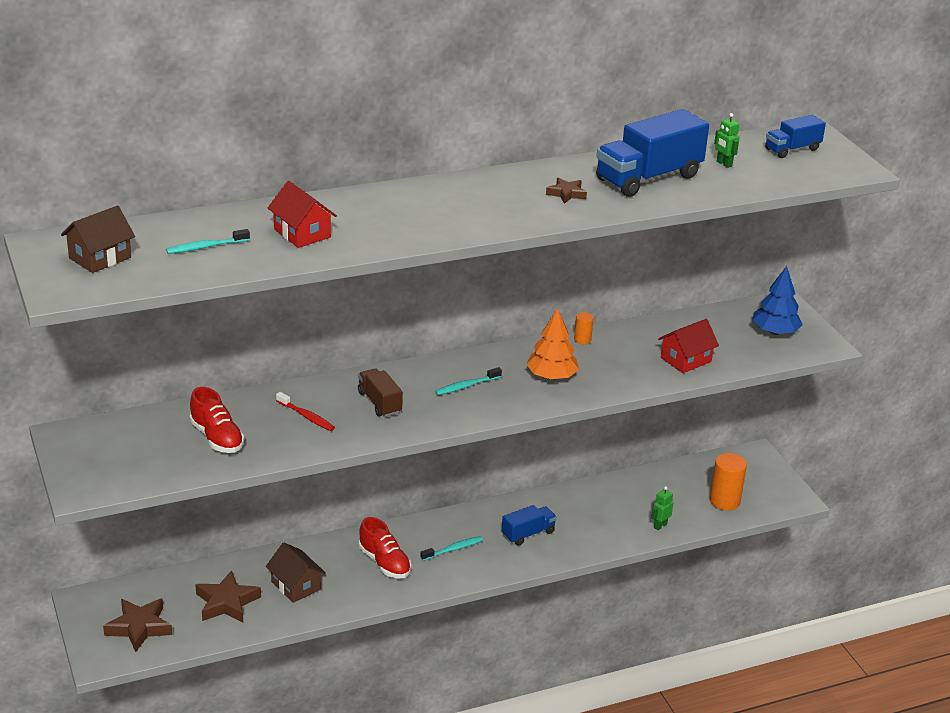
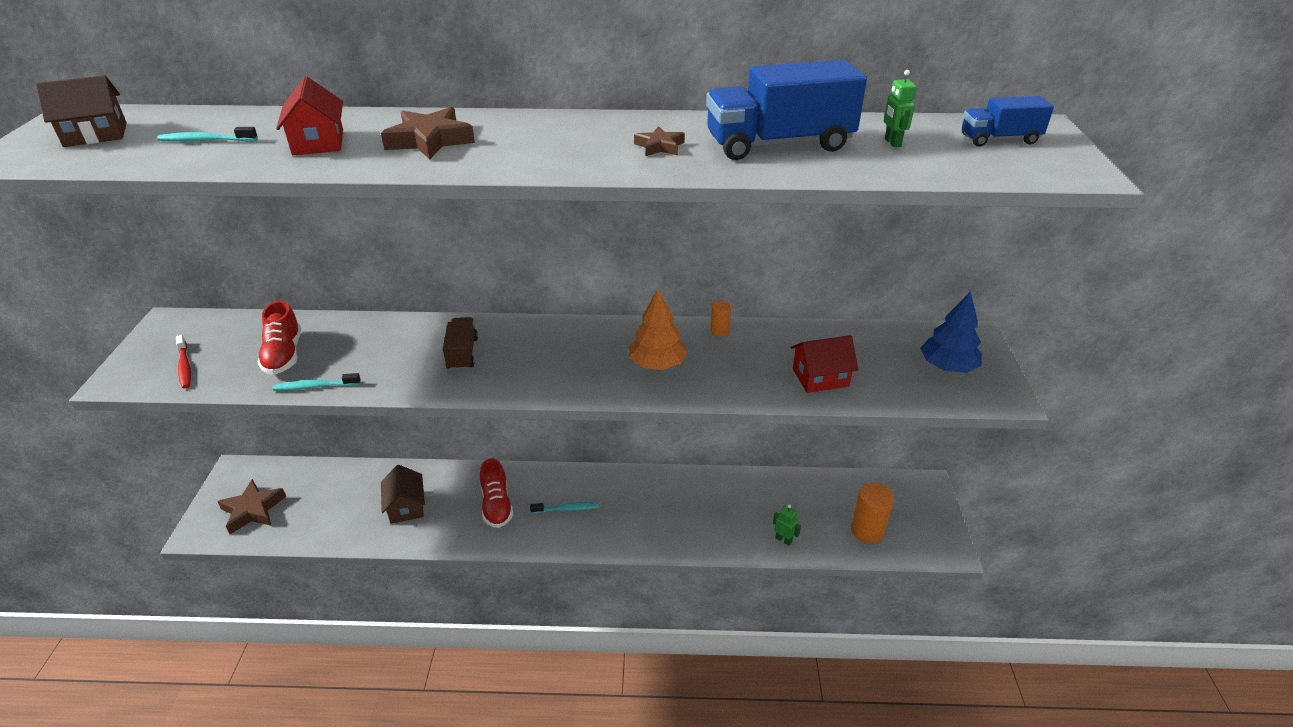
camera: 25 degrees right, 5 degrees up
brown star [195,570,261,623] -> brown star moved to [381,107,475,159]
red toothbrush [276,392,335,431] -> red toothbrush moved to [176,335,191,388]
turquoise toothbrush [435,367,502,395] -> turquoise toothbrush moved to [273,373,361,391]
blue truck [502,505,557,546] -> none
green robot [651,486,673,530] -> green robot turned 60 degrees clockwise [773,504,801,546]

